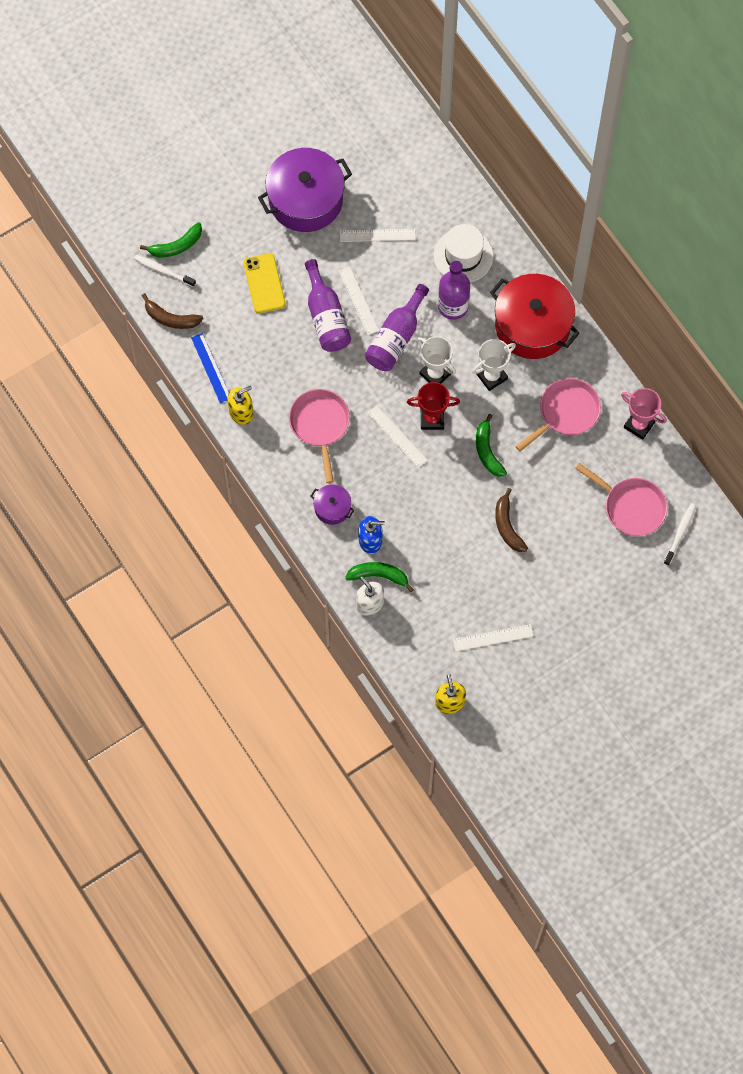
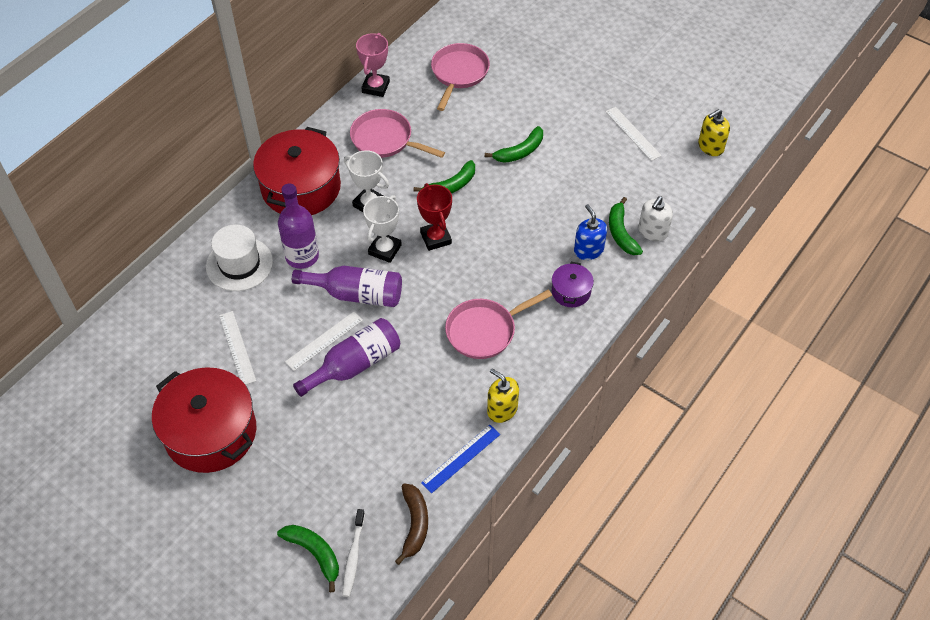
camera: 110 degrees left, 15 degrees down
yellow phone [244,253,285,313] -> none
purple pot [258,148,352,232] -> red pot [152,367,256,473]
white ruler [368,406,428,468] -> none
brown banana [495,488,528,552] -> green banana [485,126,543,163]
white toothbrush [664,503,696,566] -> none

